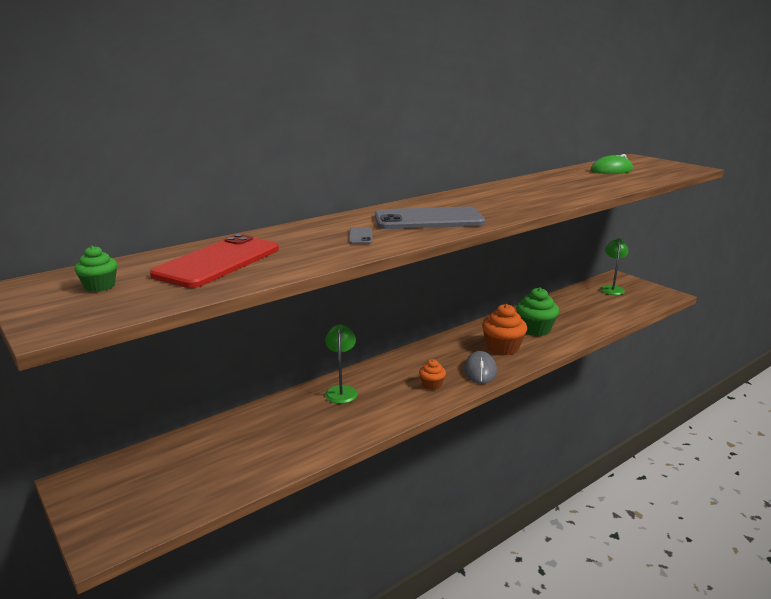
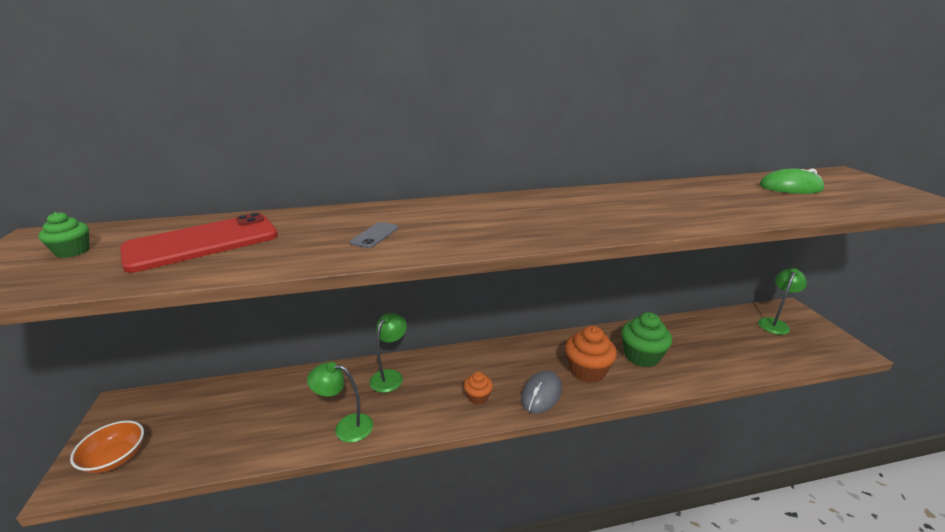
camera: 25 degrees right, 5 degrees up
grey phone [375,207,485,229] -> none
none -> orange bowl [70,420,144,473]
none -> green lamp [307,362,373,442]

